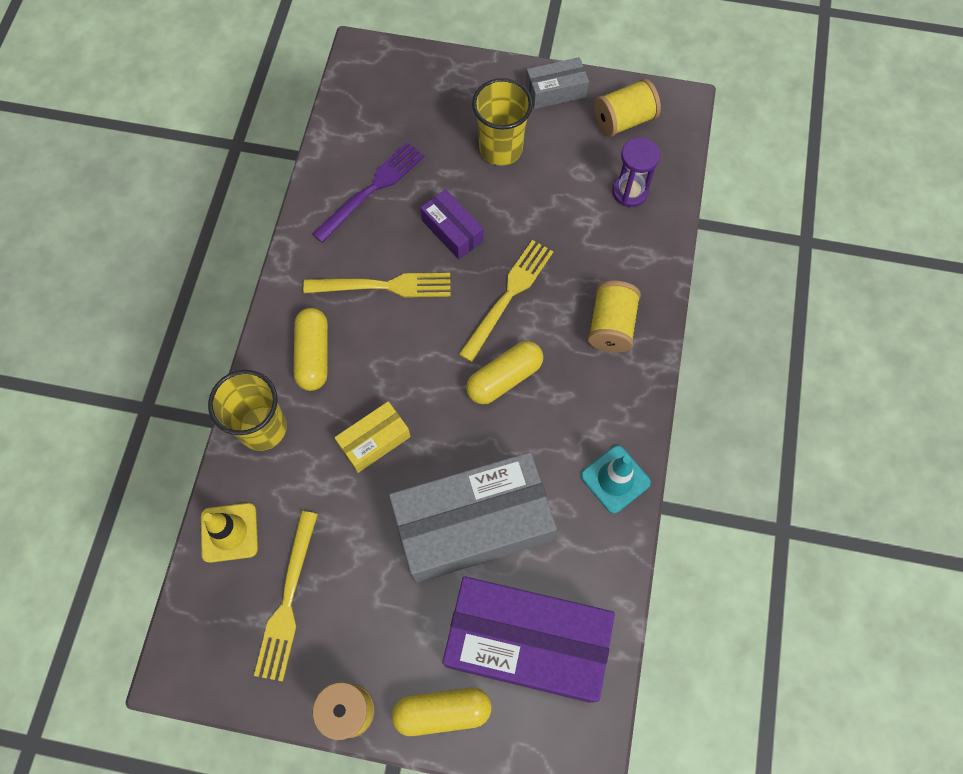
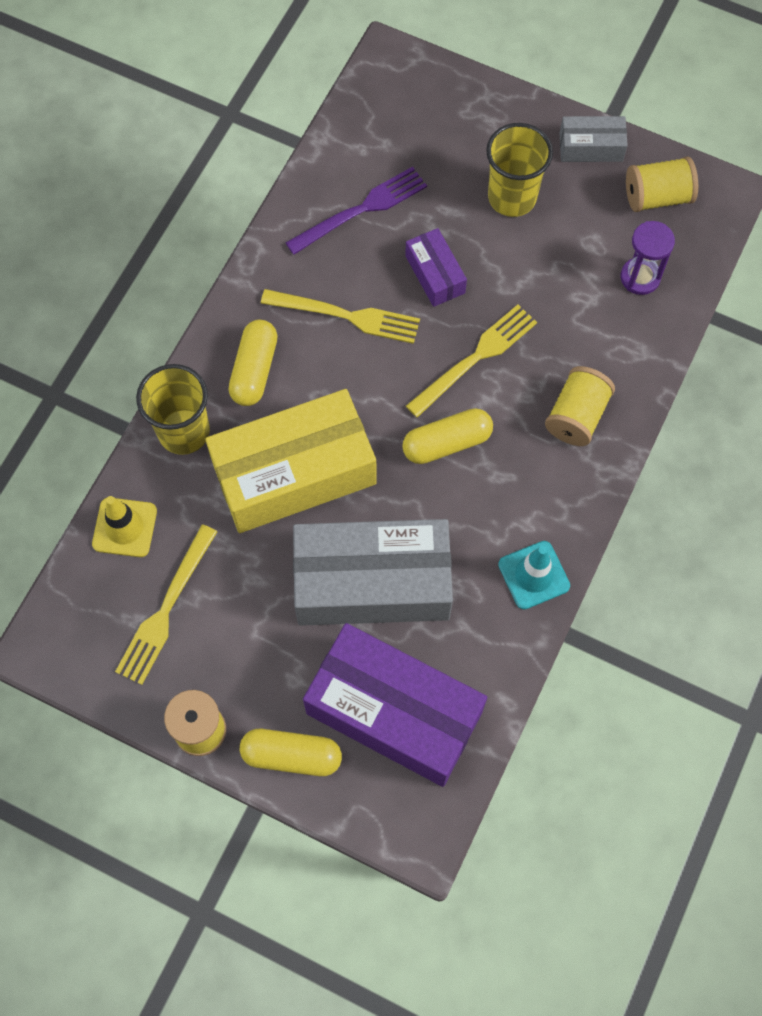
camera: 15 degrees right, 0 degrees up
yellow box [334,401,411,473] -> yellow box [205,389,377,533], size x2.15

